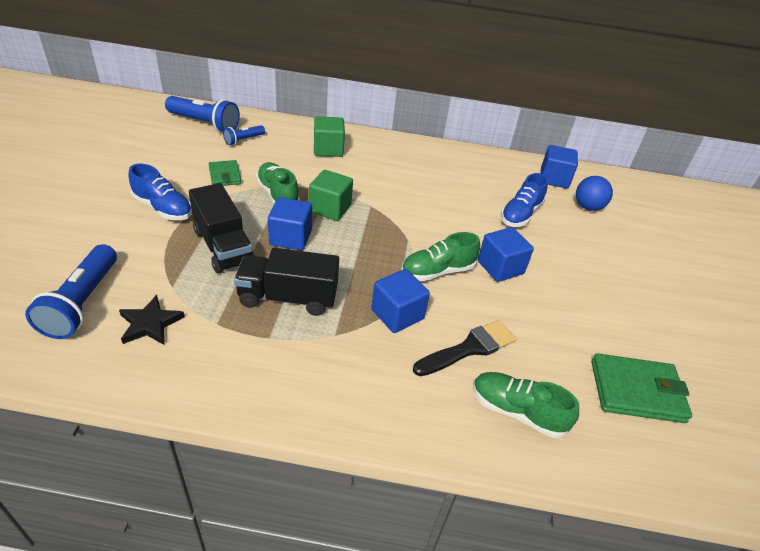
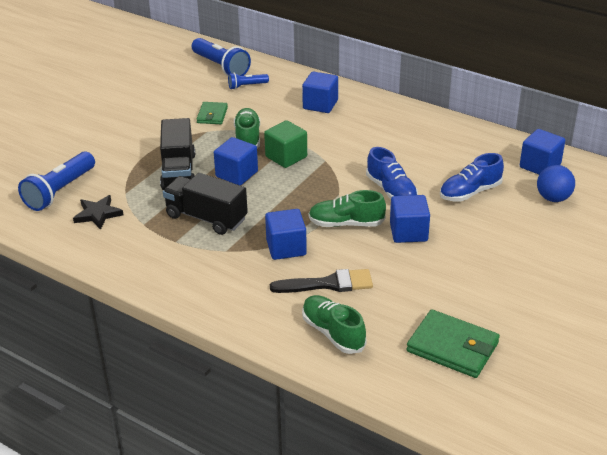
camera: 30 degrees right, 5 degrees down
blue shoe [129,164,192,220] -> blue shoe moved to [366,147,418,199]
green cube [314,116,345,157] -> blue cube [302,72,338,113]

